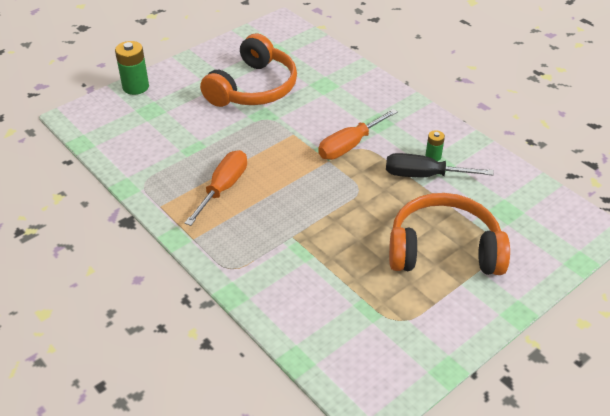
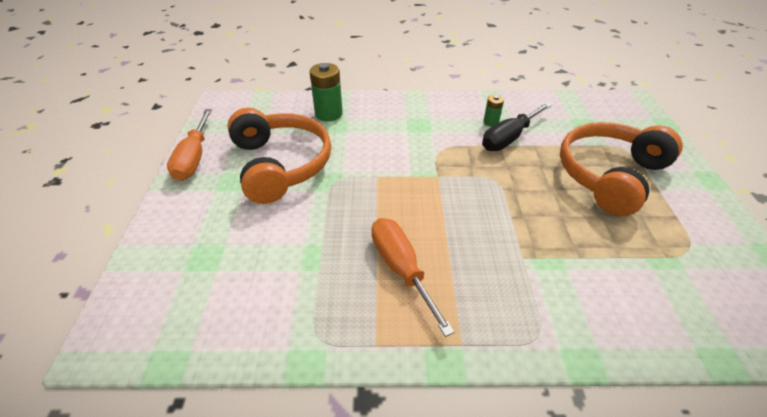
camera: 50 degrees left, 0 degrees up
green battery [115,41,149,95] -> green battery moved to [310,63,343,122]
orange screwdriver [318,109,398,160] -> orange screwdriver moved to [167,109,212,181]

